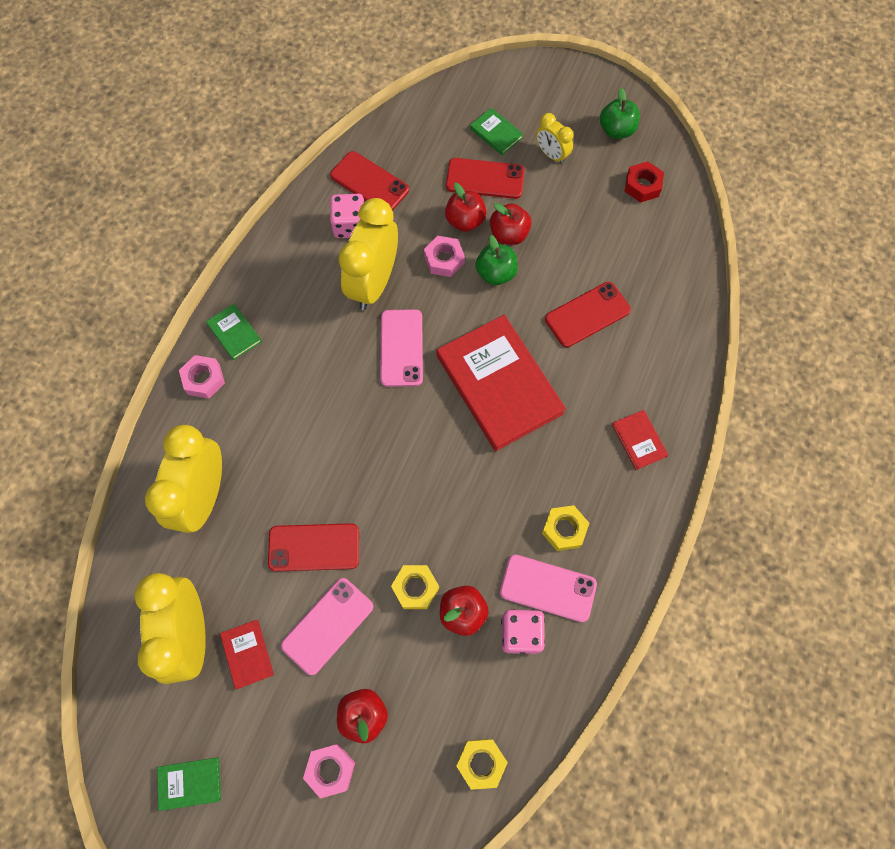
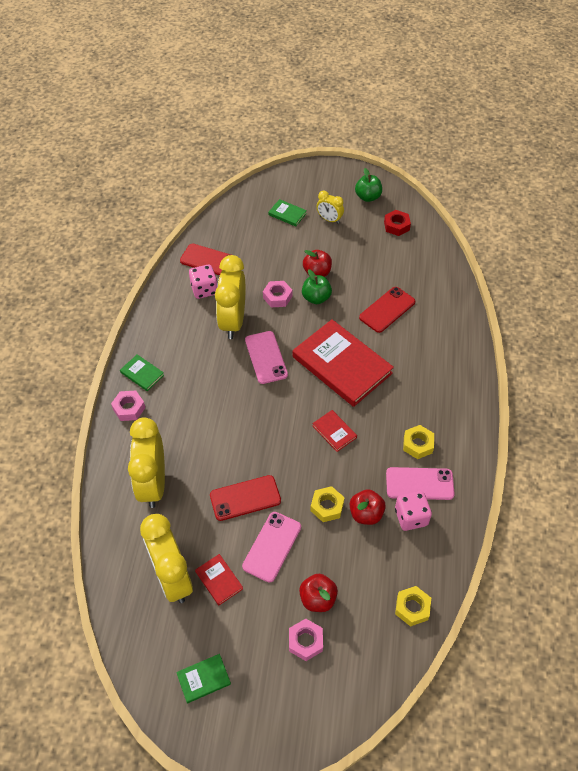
camera: 15 degrees left, 15 degrees down
red apple [445,183,487,232] -> none
red phone [446,158,525,199] -> none
red book [612,410,668,470] -> red book moved to [312,410,357,452]

